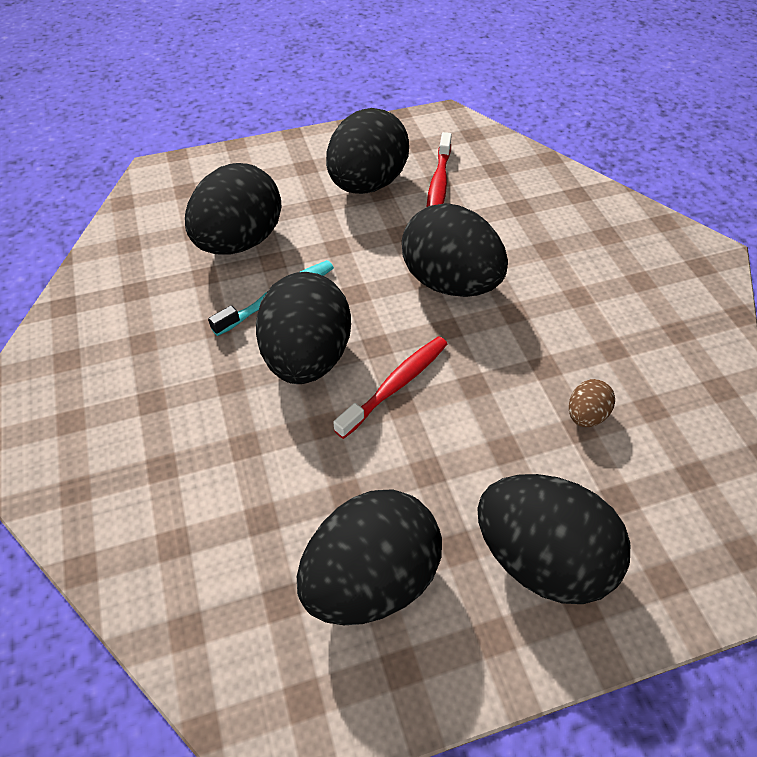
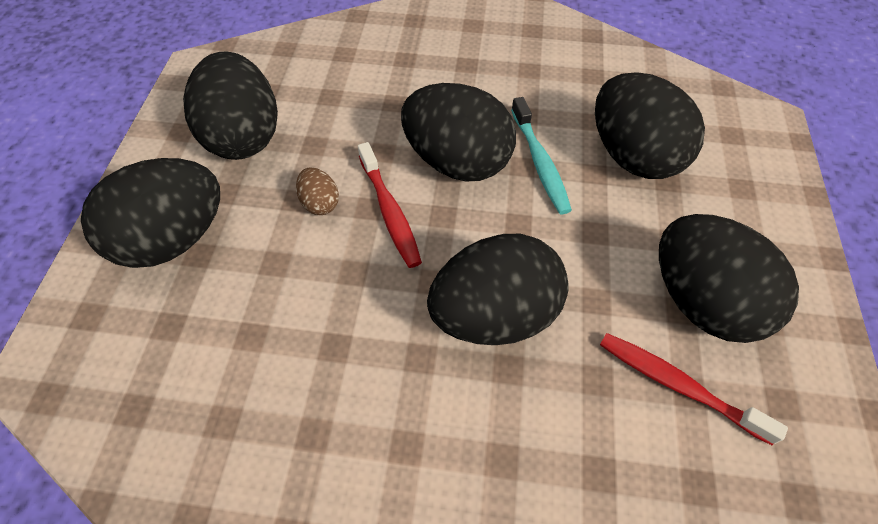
camera: 115 degrees right, 5 degrees up
brown egg [569,379,615,427] -> brown egg moved to [296,167,339,215]

